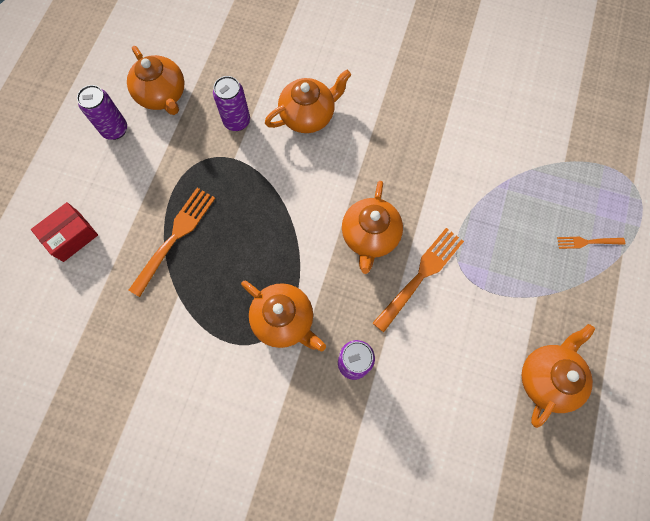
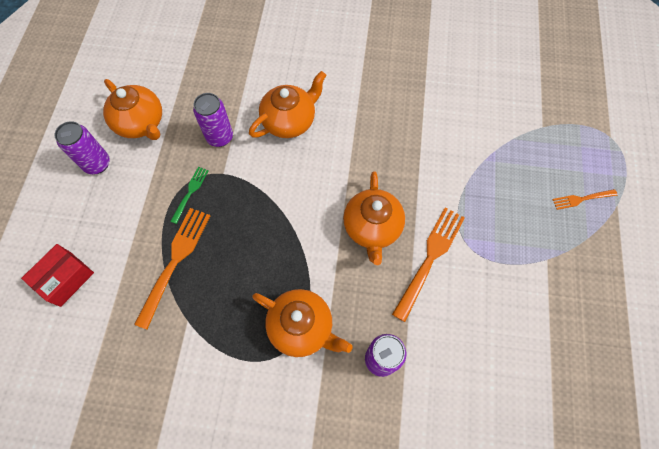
camera: 10 degrees left, 5 degrees down
orange teapot [522,324,595,428] -> none
none -> green fork [170,167,209,224]

